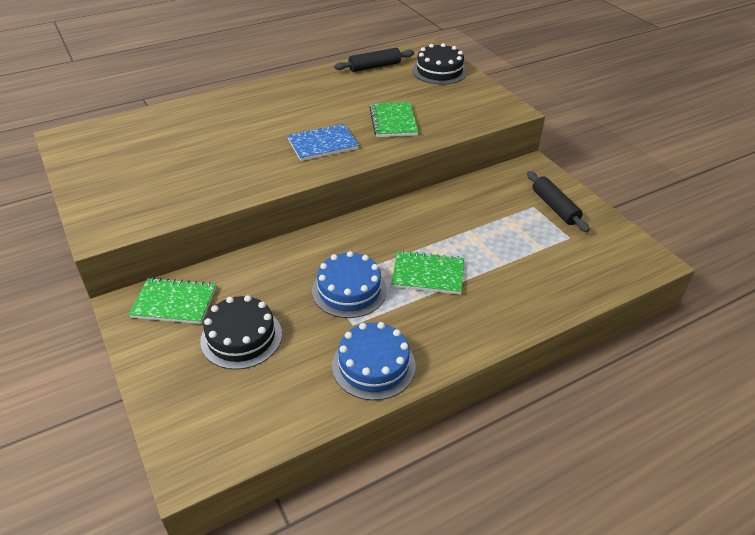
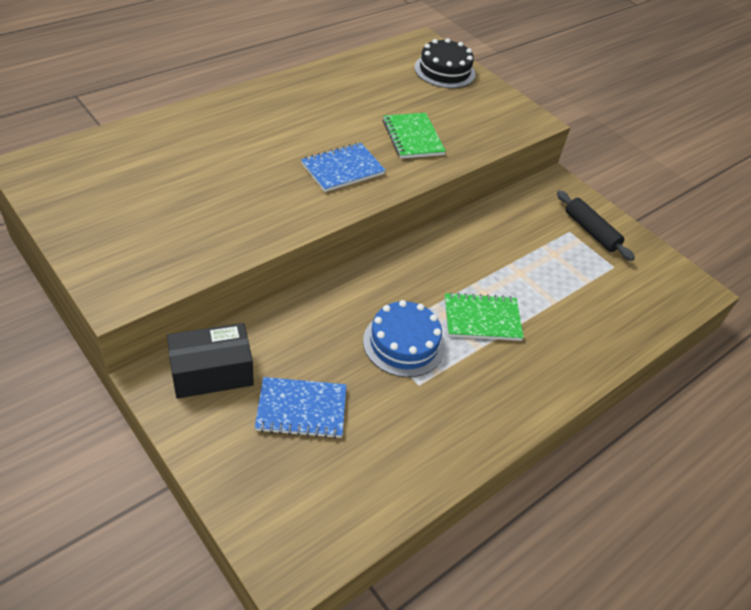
camera: 15 degrees left, 5 degrees up
green notebook [129,277,216,324] -> black box [167,323,254,399]
black cake [200,295,282,370] -> blue notebook [255,377,346,439]
blue cake [332,322,416,400] -> none
black rolling pin [334,48,414,72] -> none

